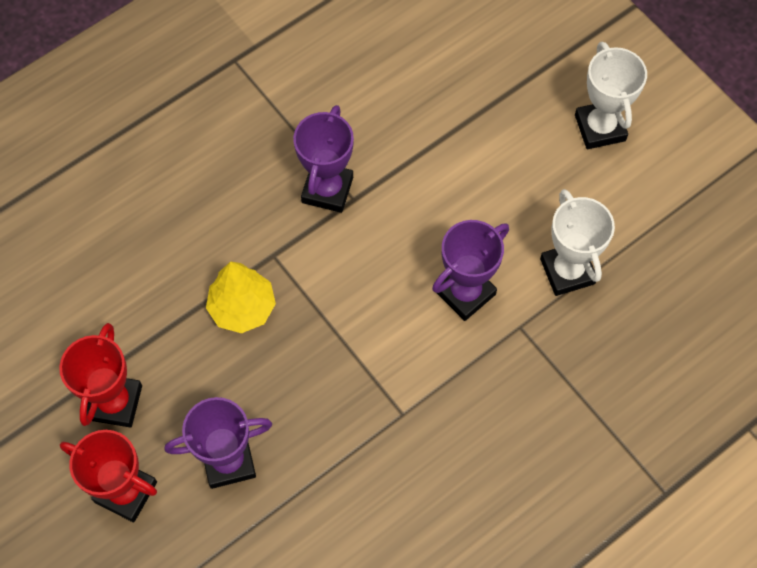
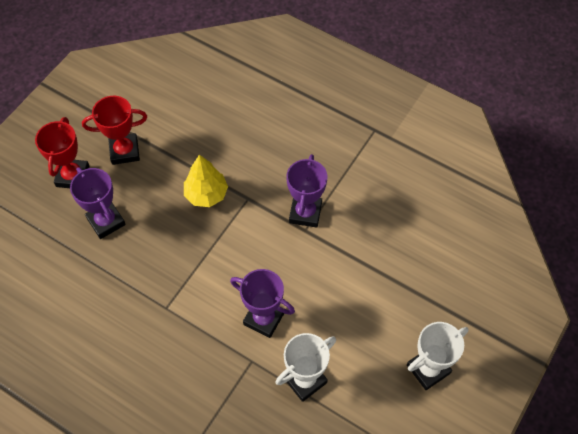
camera: 70 degrees right, 5 degrees down
purple trophy [293,105,354,213] -> purple trophy turned 75 degrees counterclockwise [286,154,327,228]

